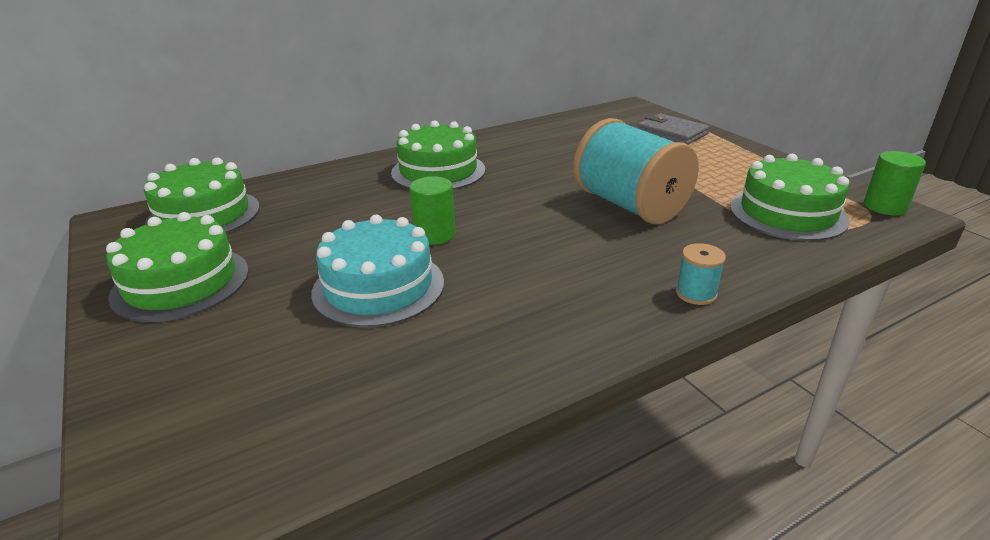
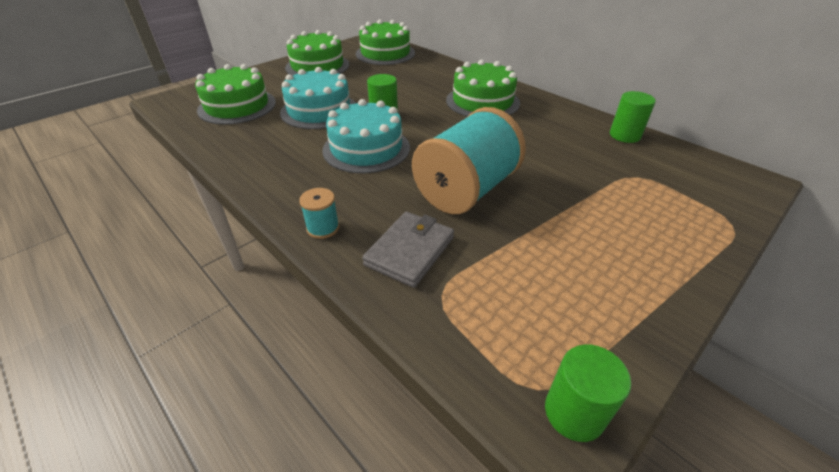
camera: 75 degrees right, 10 degrees up
grey wallet [637,113,710,145] -> grey wallet moved to [362,212,454,288]
green cake [730,154,850,241] -> green cake moved to [195,64,276,124]
none -> turquoise cake [322,99,410,173]
none -> green cylinder [610,91,656,143]

